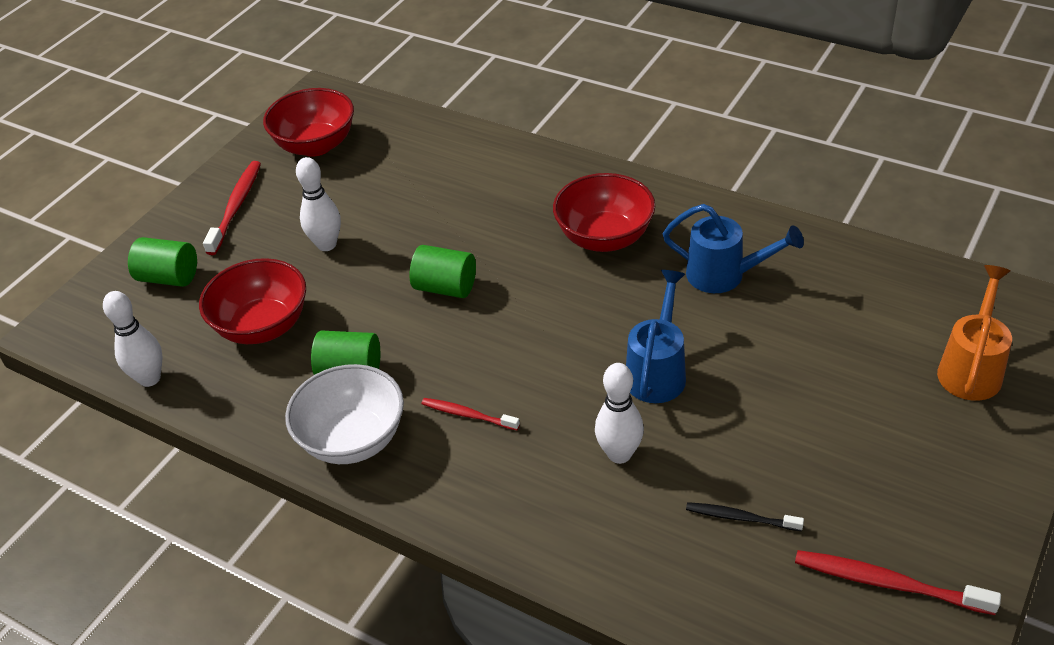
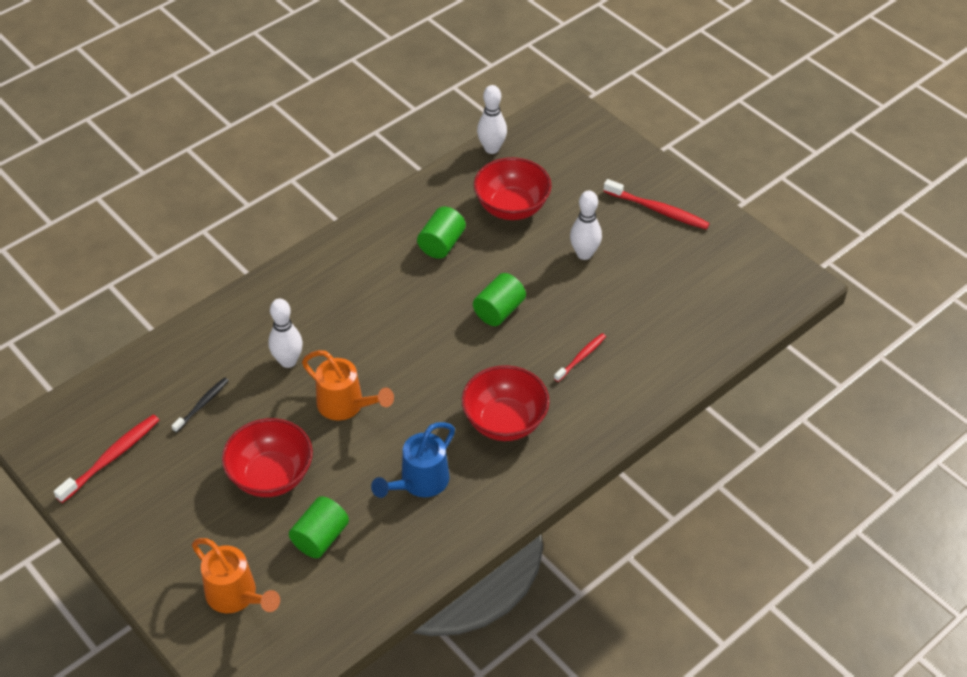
camera: 105 degrees right, 5 degrees up
green cylinder [128,237,197,287] -> green cylinder moved to [289,496,349,558]
red bowl [263,88,354,157] -> red bowl moved to [222,418,313,497]
white bowl [285,364,404,464] -> none
red toothbrush [421,398,520,430] -> red toothbrush moved to [554,333,606,382]
blue watering can [626,270,686,403] -> orange watering can [302,350,394,421]

